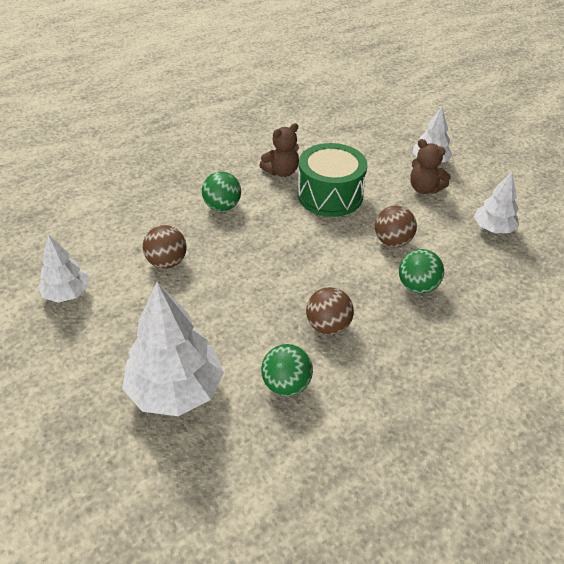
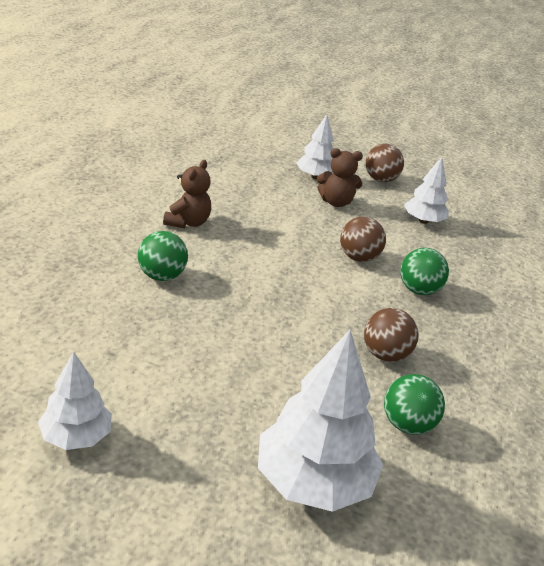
camera: 40 degrees left, 10 degrees down
brown ball [143,225,187,269] -> brown ball moved to [366,144,404,182]
green drum [297,143,367,217] -> none

